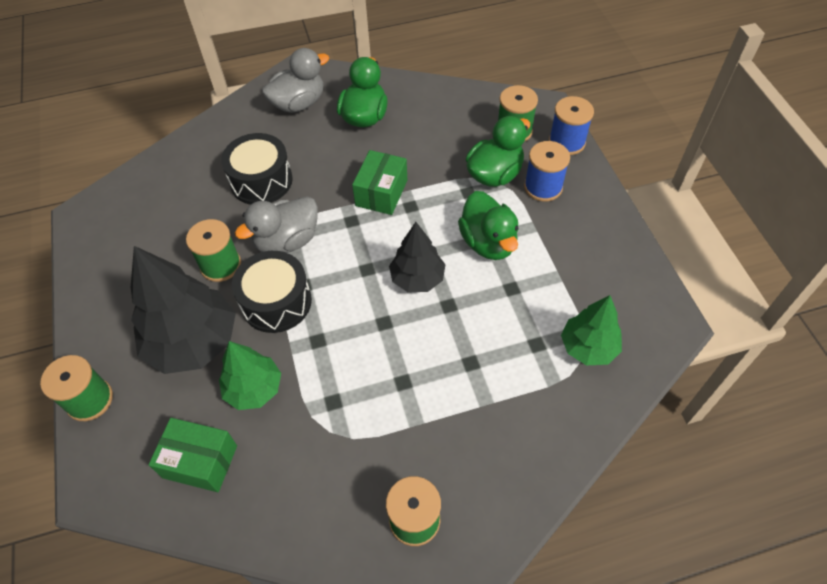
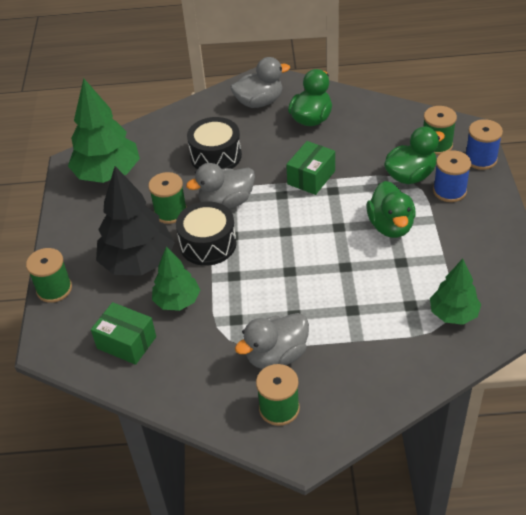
camera: 15 degrees right, 10 degrees down
black tree [389,222,446,292] -> none
none -> green tree [68,78,140,183]
none -> grey duck [235,313,309,369]

